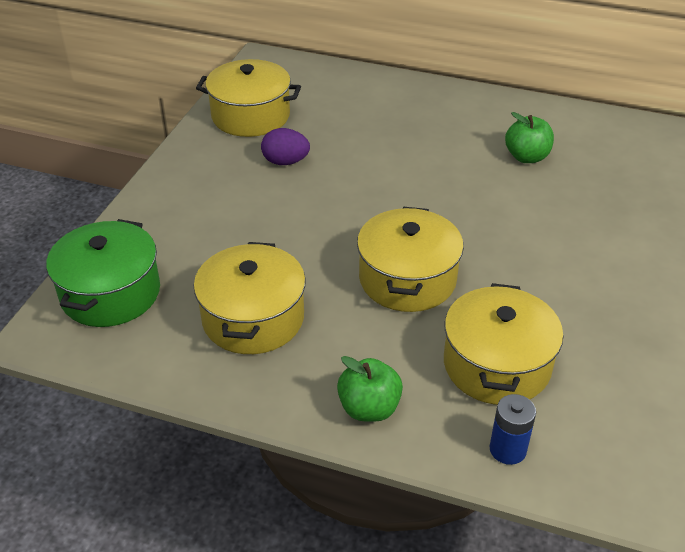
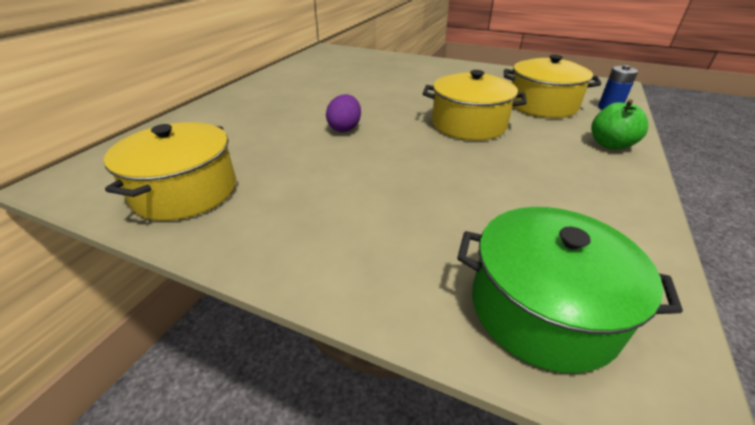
camera: 85 degrees left, 5 degrees down
yellow pot [194,242,306,354] -> none
purple egg [261,128,310,165] -> purple egg moved to [326,94,361,132]
green apple [505,112,554,163] -> none

